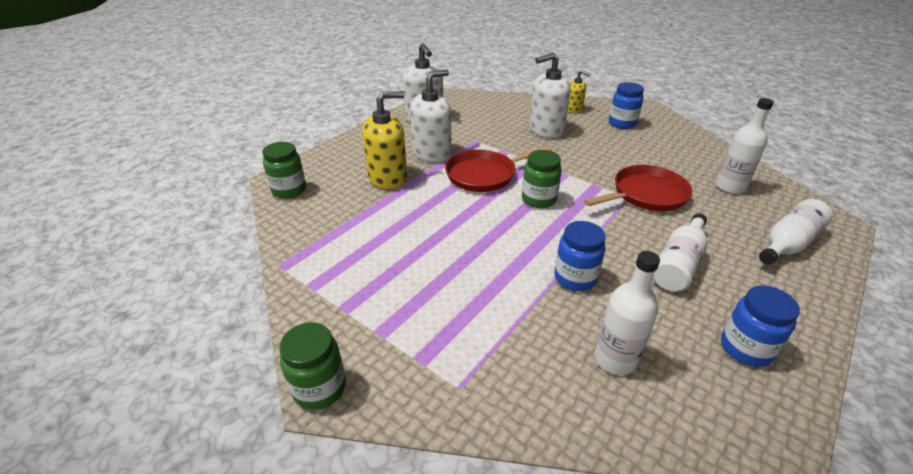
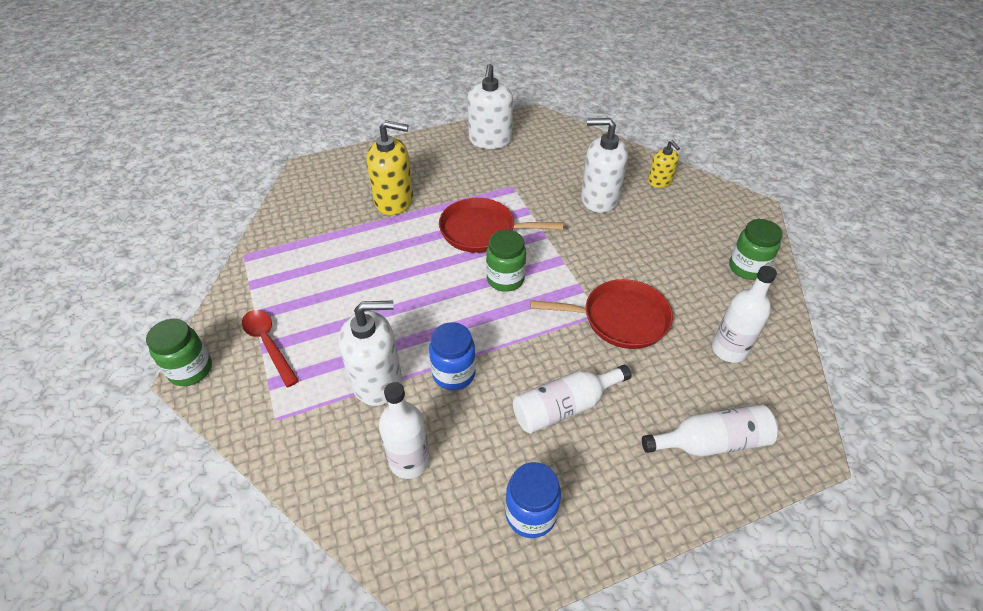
camera: 30 degrees right, 10 degrees up
green jar [262,142,306,199] -> green jar moved to [729,219,783,280]
white soap dispenser [410,70,452,163] -> white soap dispenser moved to [339,301,402,406]
blue jar [609,82,644,129] -> none
none -> red spoon [242,310,299,387]

